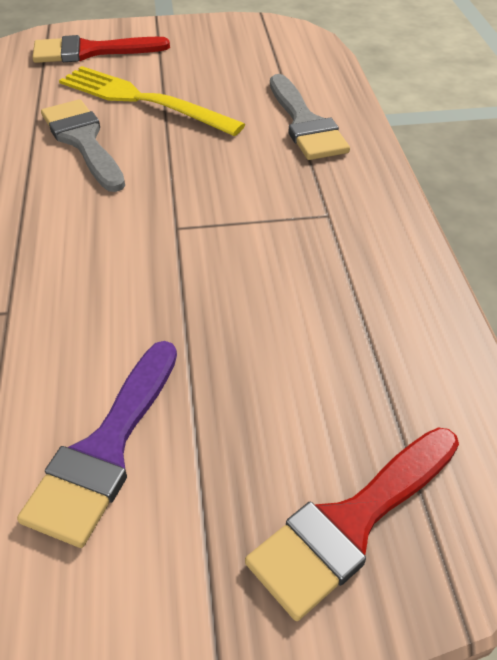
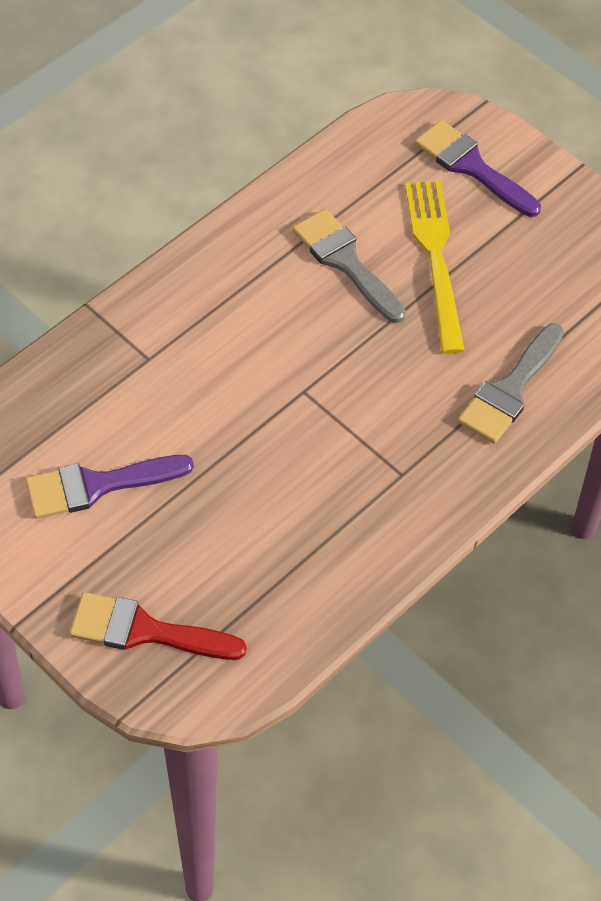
camera: 50 degrees right, 10 degrees up
red brush [32,35,170,63] -> purple brush [415,120,541,217]
grey brush [41,99,125,192] -> grey brush turned 60 degrees counterclockwise [292,209,406,323]

